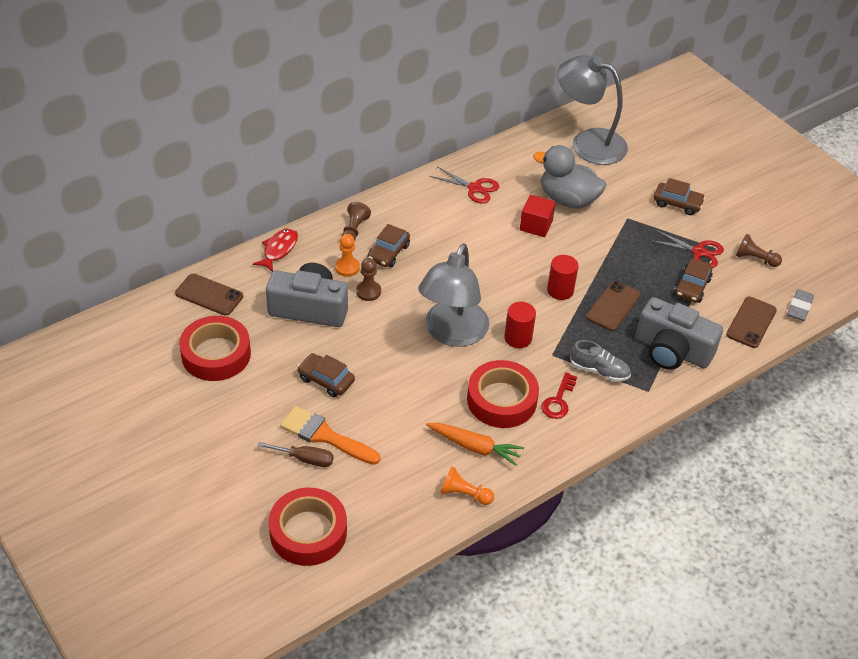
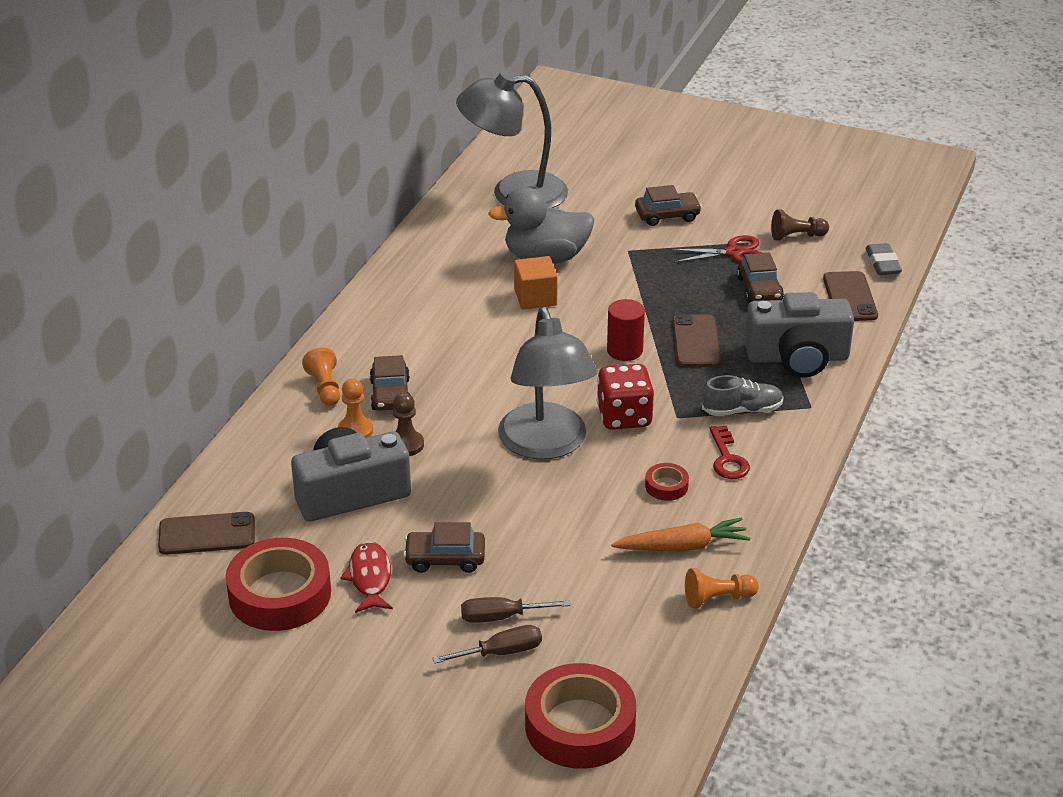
camera: 30 degrees left, 10 degrees down
red fish [253,228,298,272] -> red fish moved to [341,541,393,613]
orange brush [280,406,380,465] -> brown screwdriver [461,597,571,623]
brown pawn [342,202,371,240] -> orange pawn [302,347,340,406]
red scissors [430,167,499,204] -> none
red tape [467,360,539,428] -> red tape [645,463,689,501], size x0.45
red cylinder [504,302,536,348] -> red dice [597,364,654,430]
red cube [520,195,556,237] -> orange cube [514,256,558,309]

